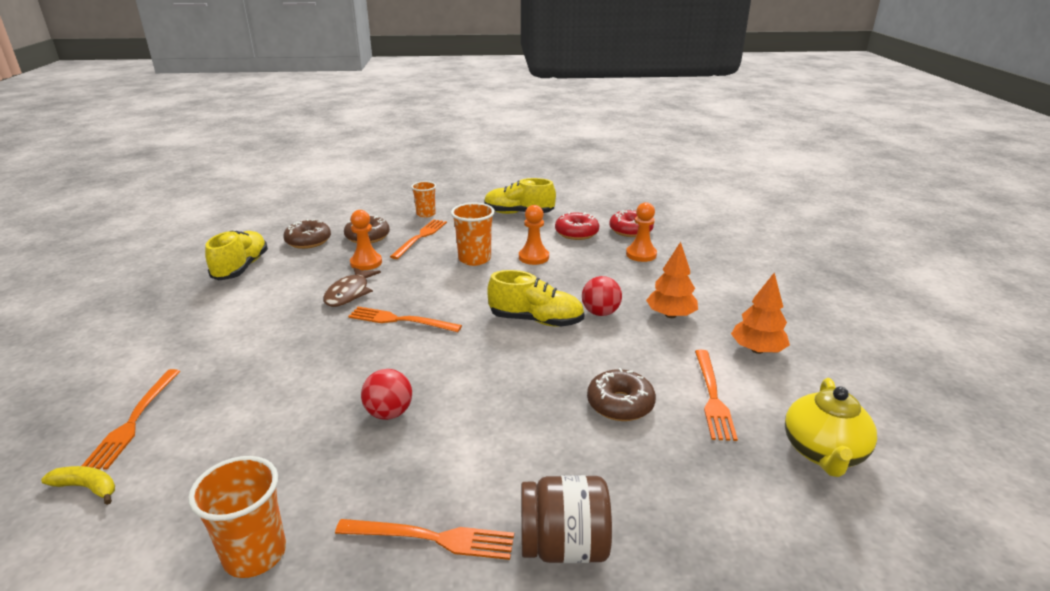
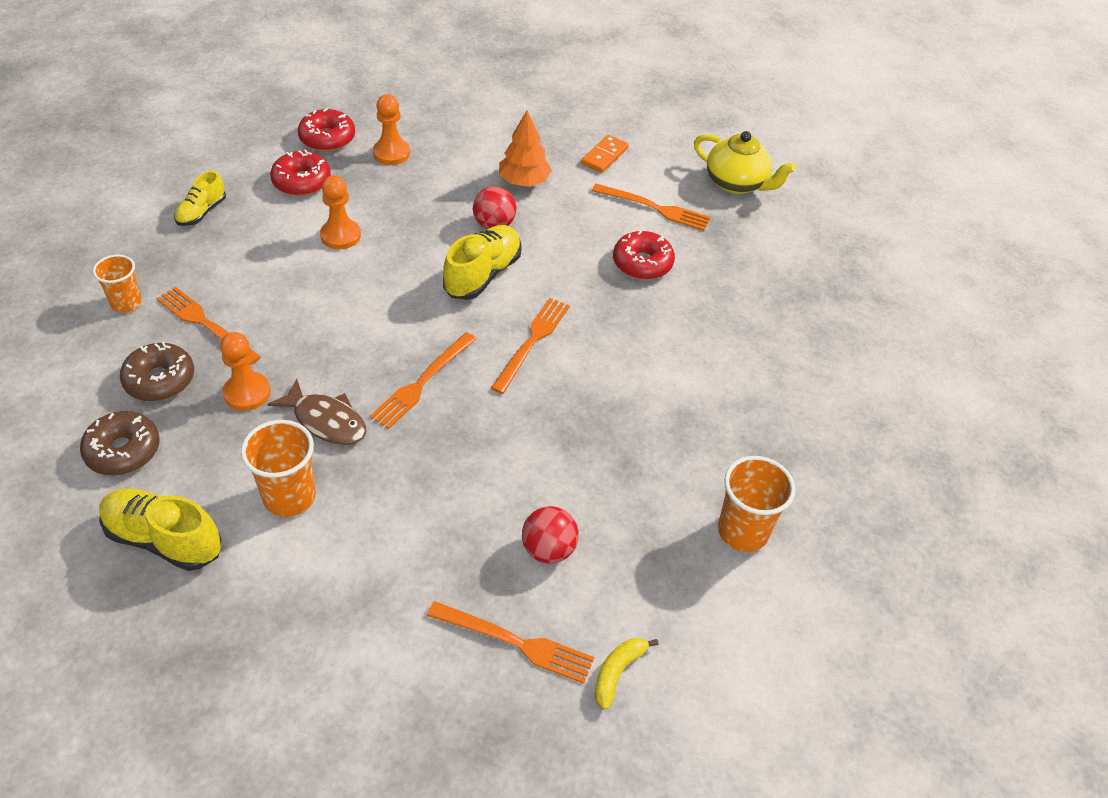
camera: 75 degrees left, 20 degrees up
orange fork [335,519,514,560] -> orange fork moved to [491,298,570,394]
red ball [361,369,412,420] -> red ball moved to [522,506,579,564]
orange cup [451,203,495,266] -> orange cup moved to [241,420,316,517]
yellow shoe [484,178,556,214] -> yellow shoe [174,171,226,226], size x0.61
brown jar [521,475,612,563] -> none
brown donut [587,368,656,421] -> red donut [613,231,675,280]
orange tree [731,273,790,354] -> orange domino [581,135,629,173]

